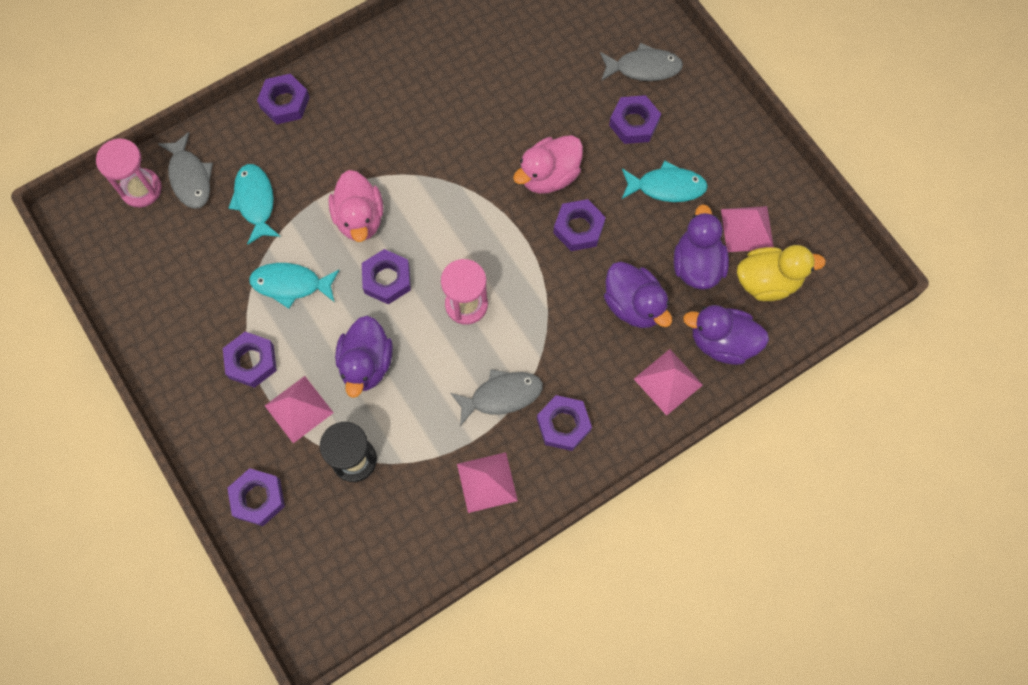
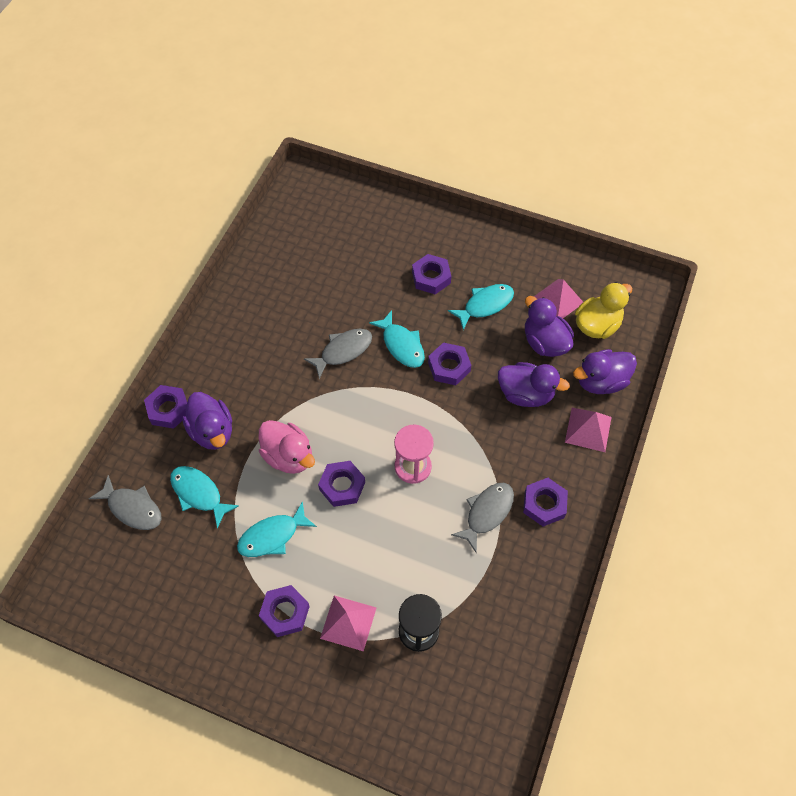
camera: 35 degrees left, 10 degrees down
pink hourglass [96,138,162,207] -> none
purple nut [227,468,285,526] -> none
purple duck [335,316,393,398] -> purple duck moved to [182,392,232,450]
pink pyramid [457,452,518,513] -> none
pink duck [513,135,583,194] -> turquoise fish [369,310,425,368]
grey fish [600,43,683,81] -> grey fish moved to [304,329,372,379]

